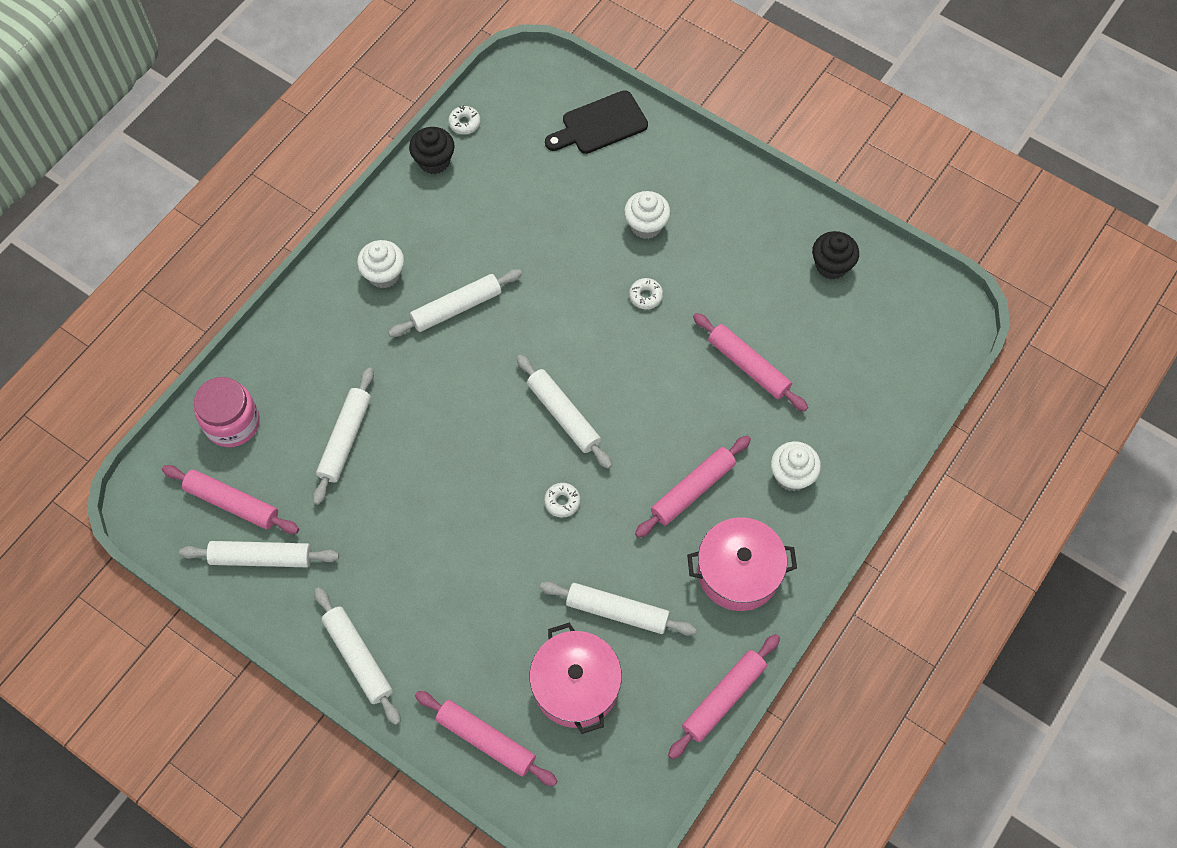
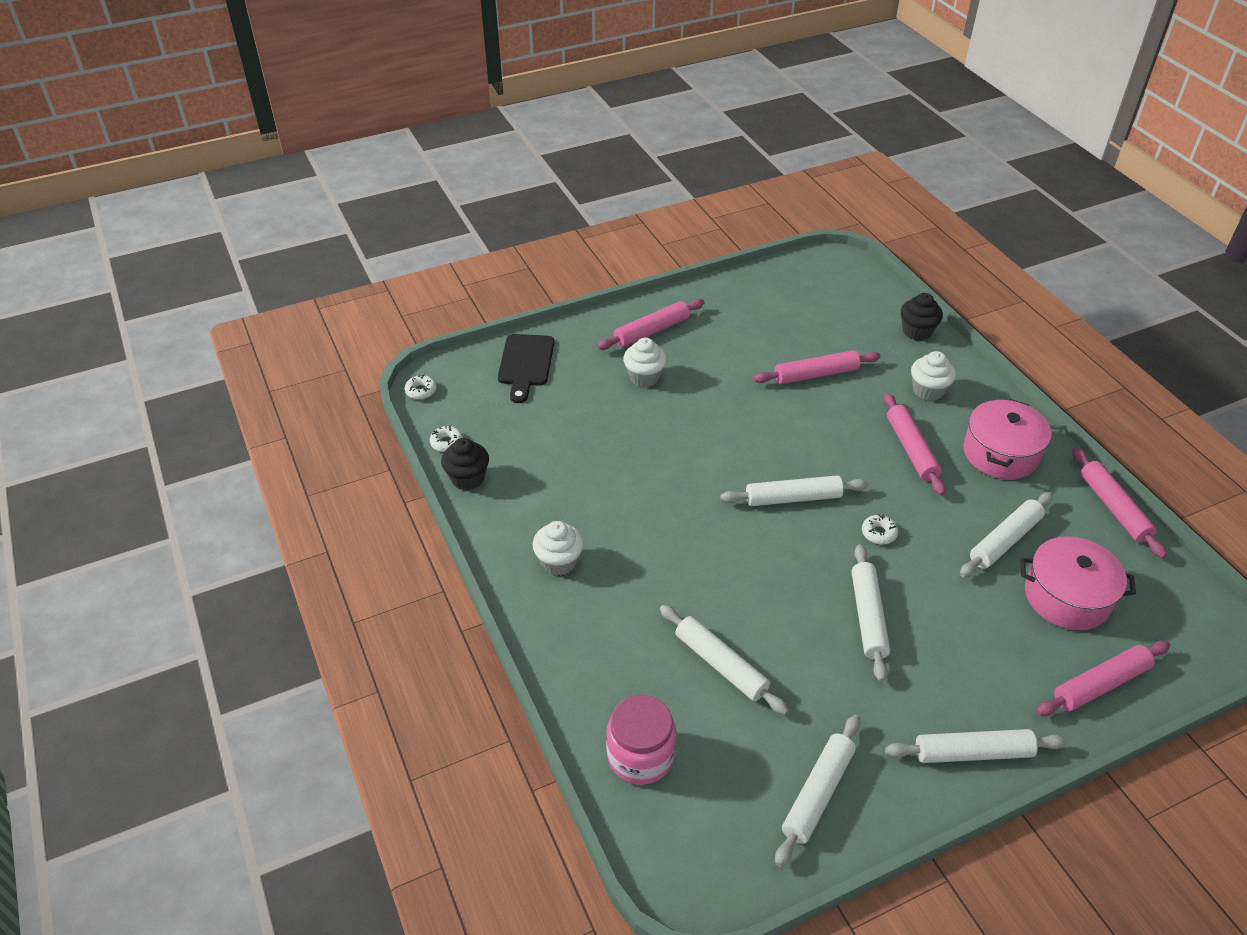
camera: 60 degrees left, 20 degrees down
pink rolling pin [162,465,299,534] -> pink rolling pin moved to [597,299,705,350]
white rolling pin [388,269,522,337] -> white rolling pin moved to [852,544,890,682]
white donut [629,278,663,309] -> white donut moved to [405,375,437,399]
black cupcake [812,231,859,280] -> black cupcake moved to [901,293,943,341]

